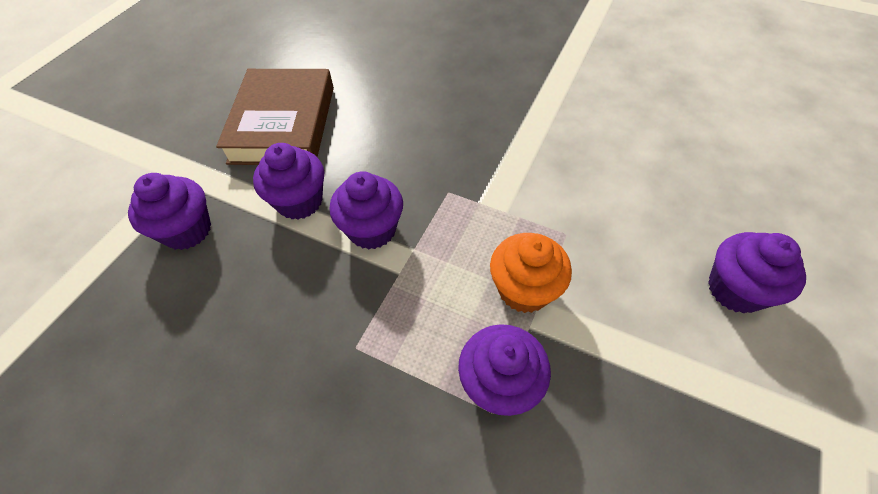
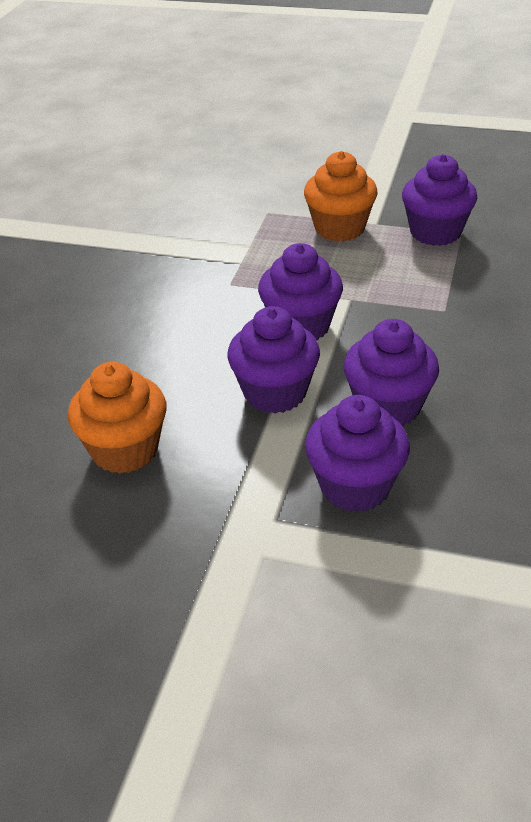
camera: 100 degrees left, 15 degrees down
brown book [216,69,334,165] -> orange cupcake [68,361,167,474]
purple cupcake [708,232,806,313] -> purple cupcake moved to [344,319,439,427]

